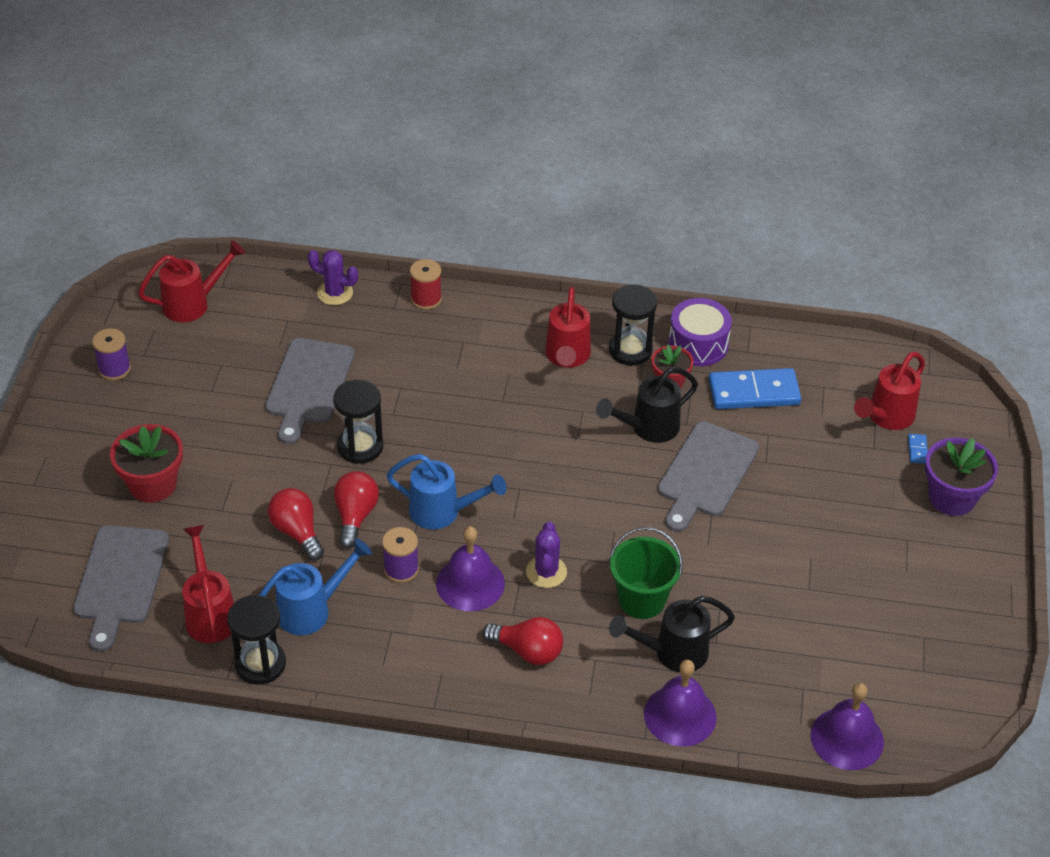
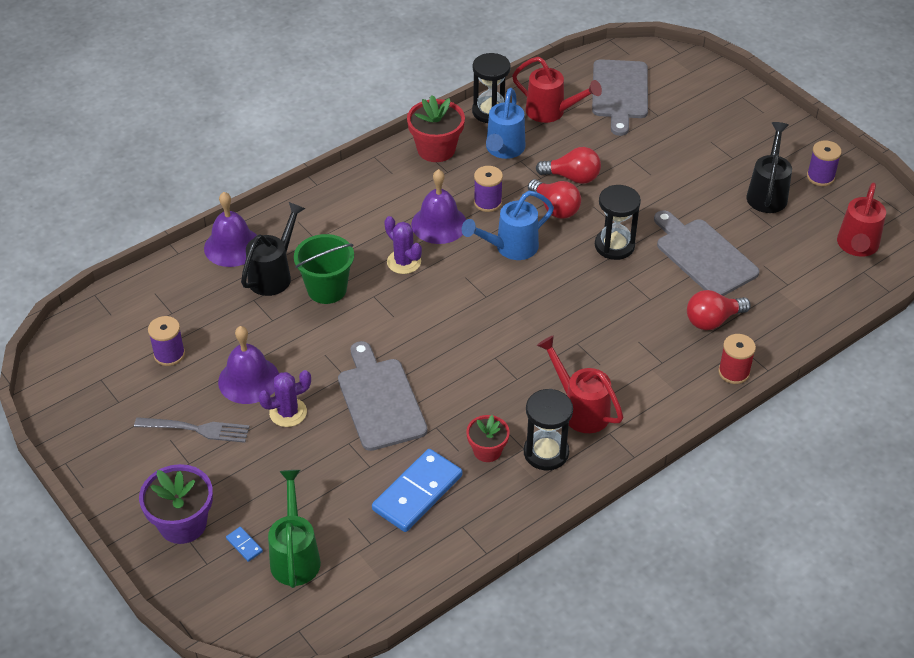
camera: 135 degrees right, 0 degrees up
grey cutting board [73,525,169,652] -> grey cutting board turned 135 degrees counterclockwise [592,59,648,136]
red flower pot [110,424,183,503] -> red flower pot moved to [407,95,465,162]
purple cactus [308,250,358,305] -> purple cactus moved to [258,370,311,427]
red light bulb [482,617,563,665] -> red light bulb moved to [687,290,751,330]
black watering can [596,367,698,443] -> black watering can moved to [747,122,792,213]
purple drum [668,298,732,366] -> none
purple bell [811,683,884,770] -> purple bell moved to [218,326,279,404]
red watering can [854,352,925,430] -> green watering can [268,470,321,588]
none -> grey fork [134,417,250,443]
none -> purple spool [148,316,185,366]

